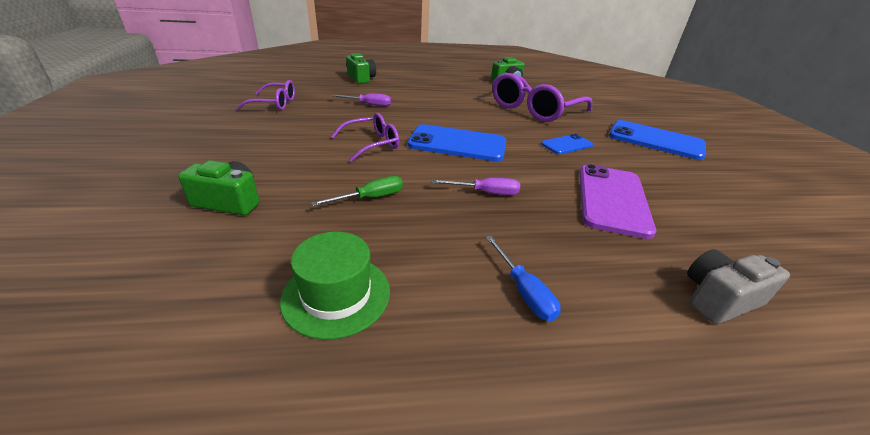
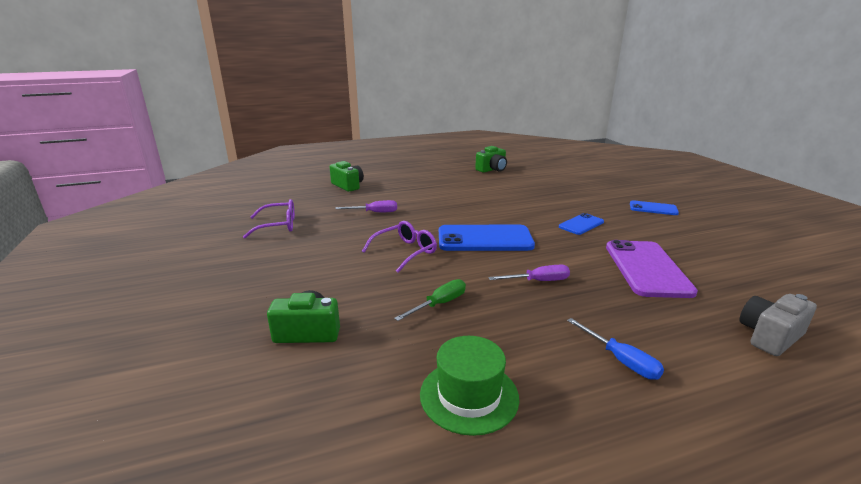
camera: 10 degrees left, 10 degrees down
purple glasses [492,73,592,122] -> none
blue phone [609,120,706,160] -> blue phone [630,200,679,215], size x0.55

